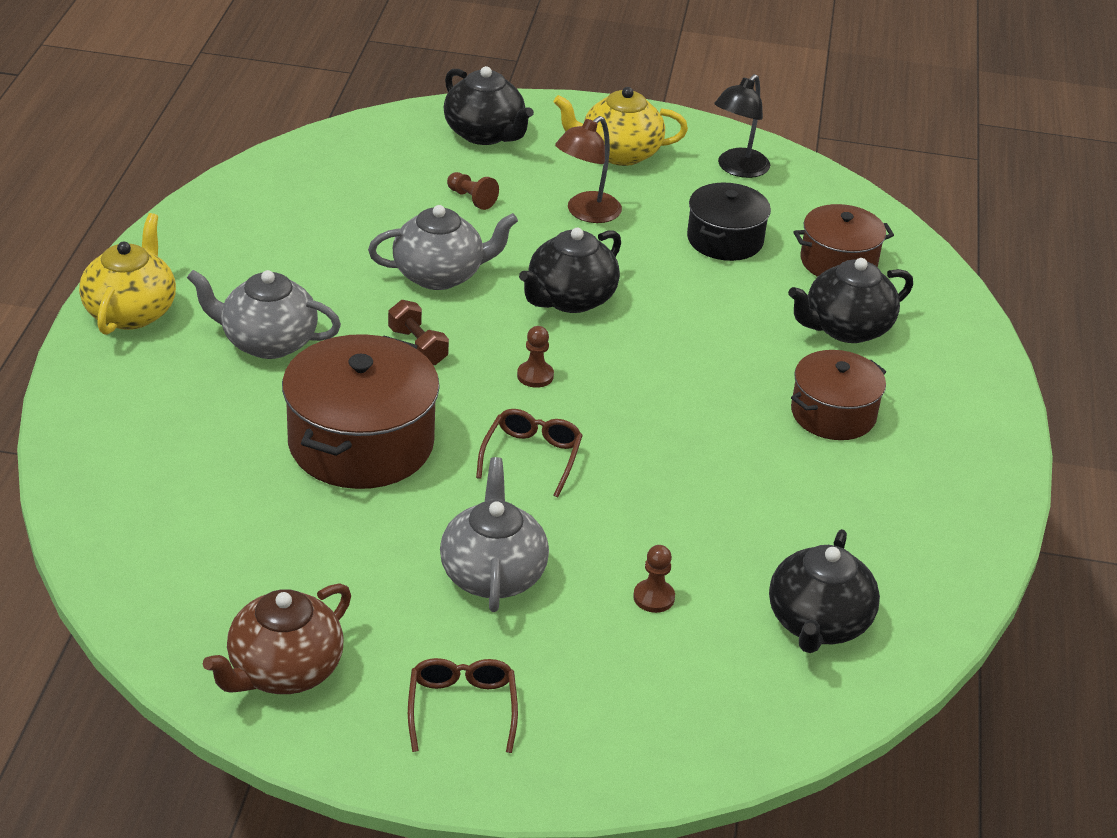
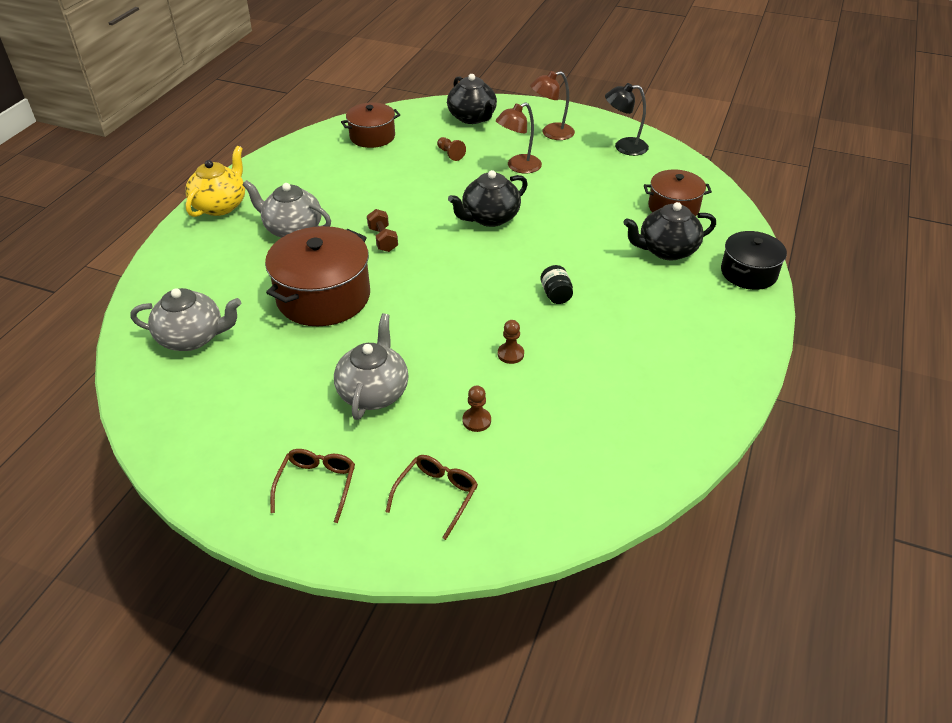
camera: 15 degrees right, 5 degrees up
brown teapot [203,583,351,694] -> none
grey teapot [368,205,518,290] -> grey teapot moved to [130,288,241,351]
brown glasses [476,409,583,497] -> brown glasses moved to [385,455,478,540]
brown pawn [517,326,554,388] -> brown pawn moved to [498,320,524,364]
yellow teapot [554,87,688,166] -> brown lamp [530,71,575,140]
black pot [687,183,771,261] -> black pot moved to [721,231,787,290]
black lamp [714,74,770,178] -> black lamp turned 45 degrees clockwise [605,83,649,156]
black teapot [769,529,880,653] -> none
brown pot [791,350,886,440] -> brown pot moved to [341,102,400,148]
none -> black jar [540,265,573,304]

